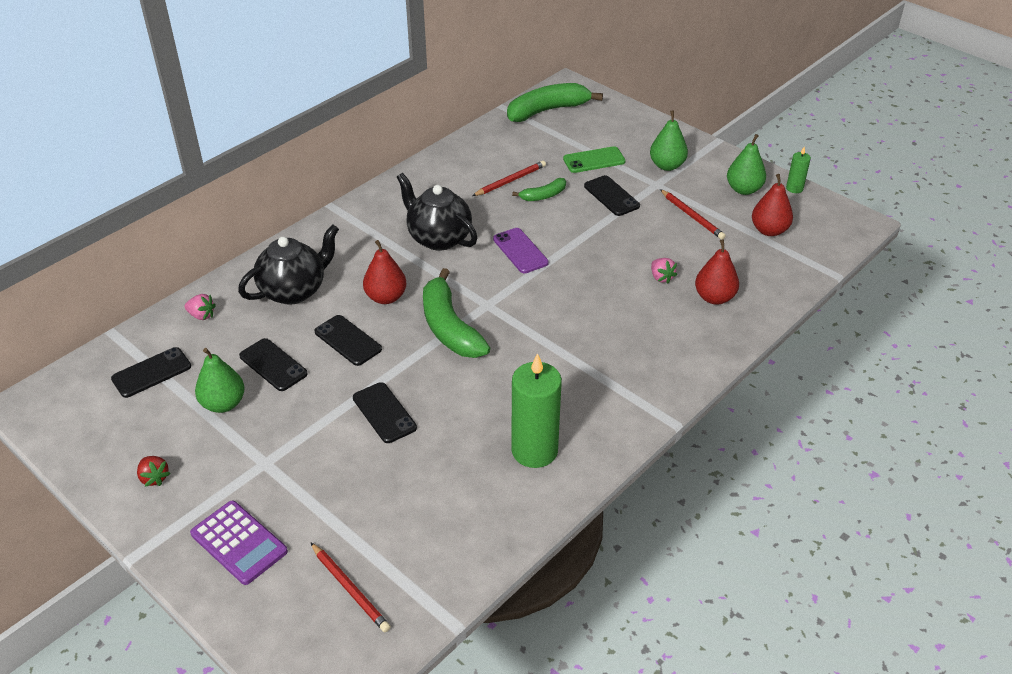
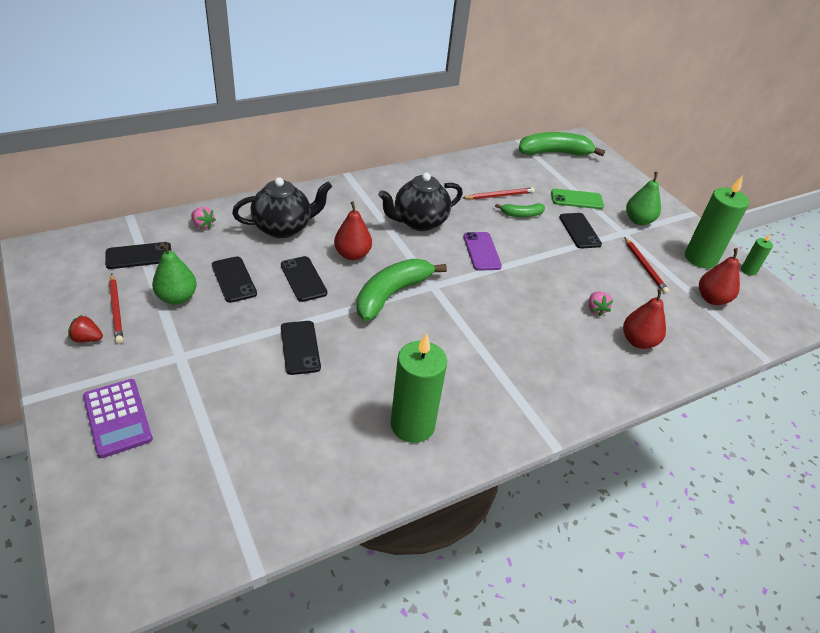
camera: 15 degrees right, 0 degrees up
red strawberry [137,456,170,487] -> red strawberry turned 120 degrees clockwise [68,314,103,342]
red pencil [310,542,391,632] -> red pencil moved to [109,274,123,344]
black teapot [397,173,478,251] -> black teapot turned 90 degrees counterclockwise [378,173,463,231]
green banana [423,268,490,358] -> green banana turned 45 degrees clockwise [356,259,447,321]
green pear [727,134,766,195] -> green candle [685,175,749,269]

